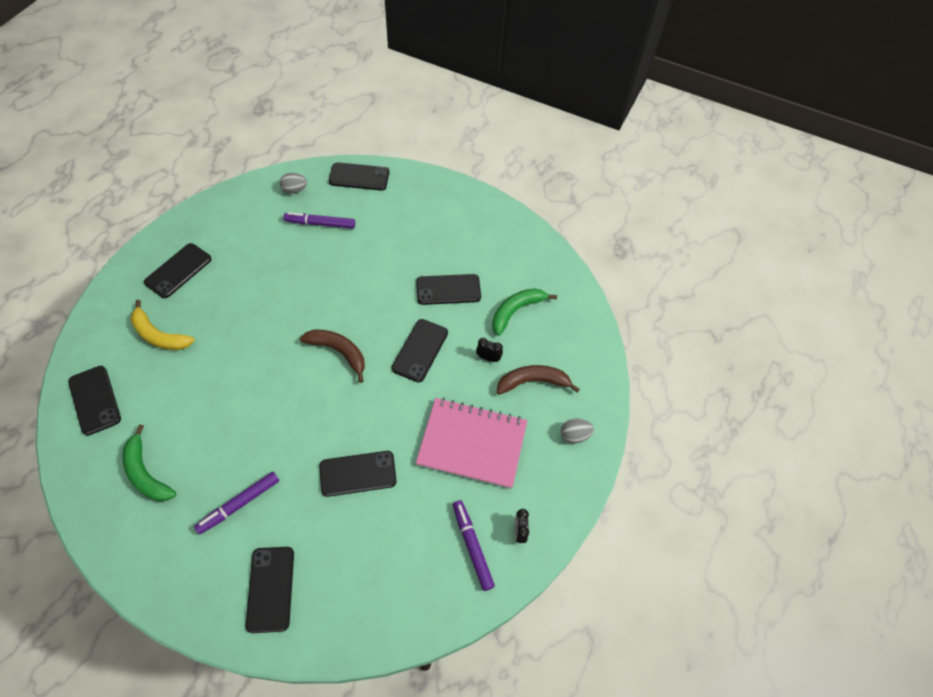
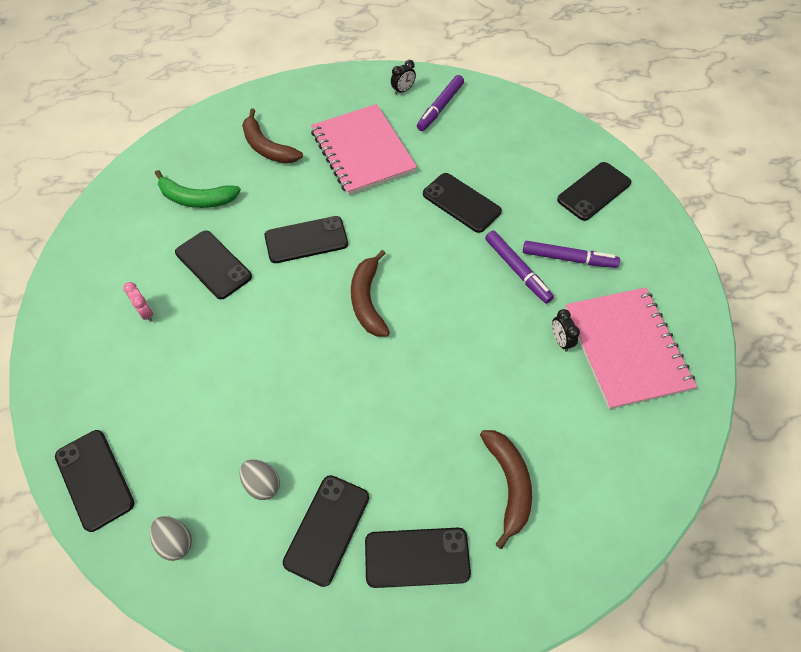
camera: 125 degrees left, 0 degrees up
black phone [68,366,121,436] -> black phone moved to [283,475,369,587]
green banana [122,424,176,501] -> pink notebook [565,287,697,409]
yellow banana [131,300,195,350] -> brown banana [480,430,532,549]
purple marker [283,212,355,229] -> purple marker moved to [485,231,554,304]
black clock [476,338,503,362] -> black clock moved to [552,309,580,352]
grey egg [561,419,594,444] -> grey egg moved to [240,460,280,500]
none -> pink clock [123,282,153,322]

